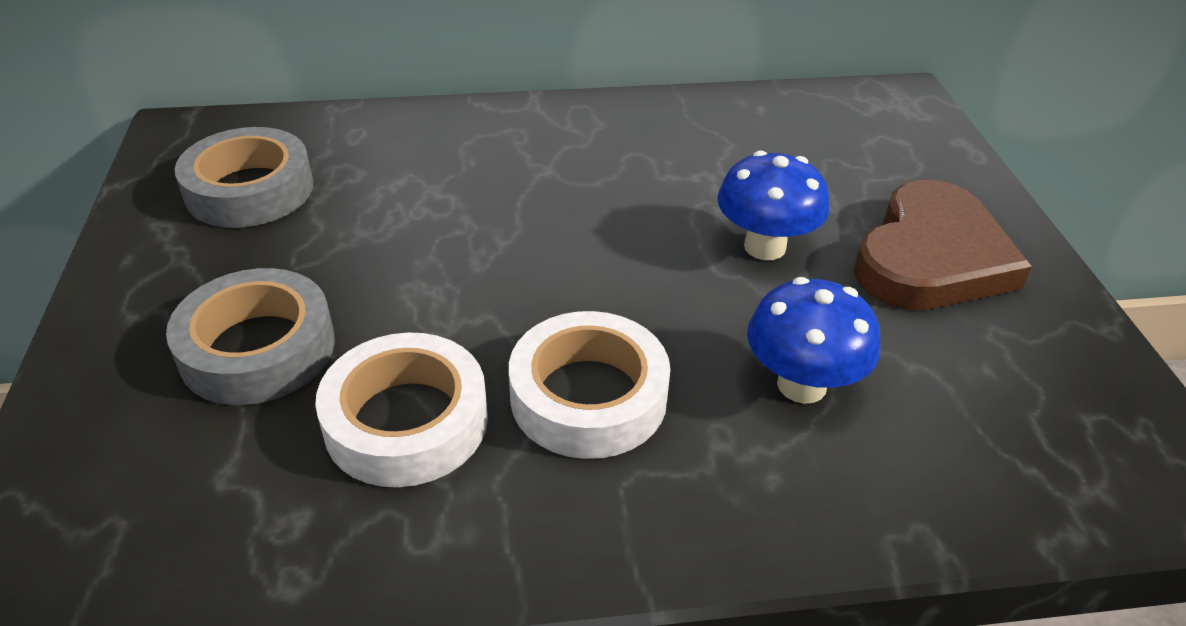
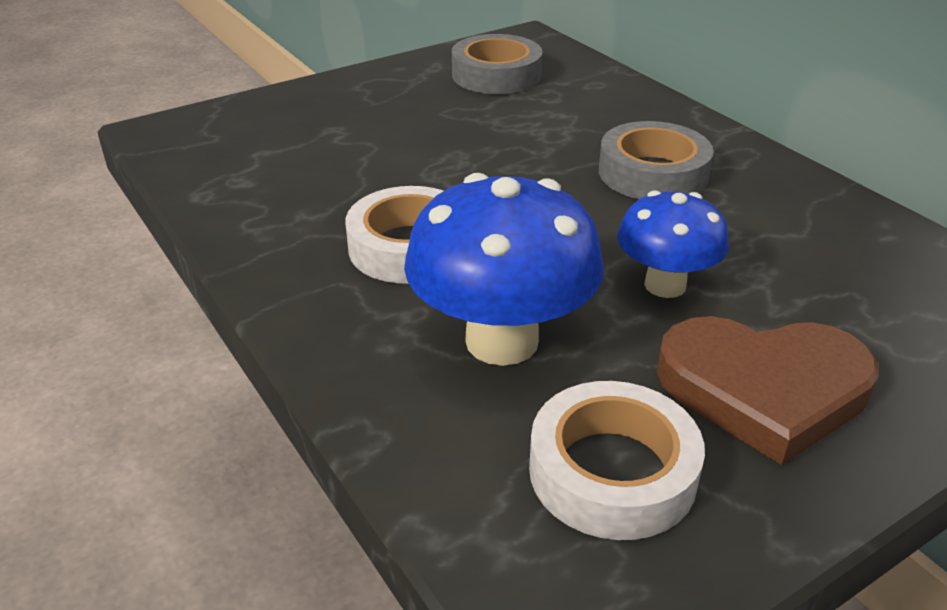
camera: 65 degrees right, 5 degrees down
grey tape [166,268,335,405] -> grey tape moved to [599,121,714,199]
white tape [315,333,488,487] -> white tape moved to [529,381,705,540]
blue mushroom [747,277,880,404] -> blue mushroom [404,173,604,366], size x1.62

